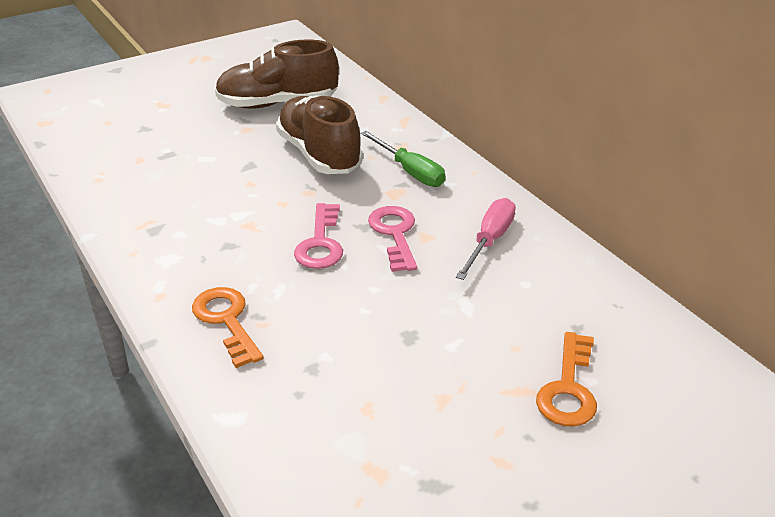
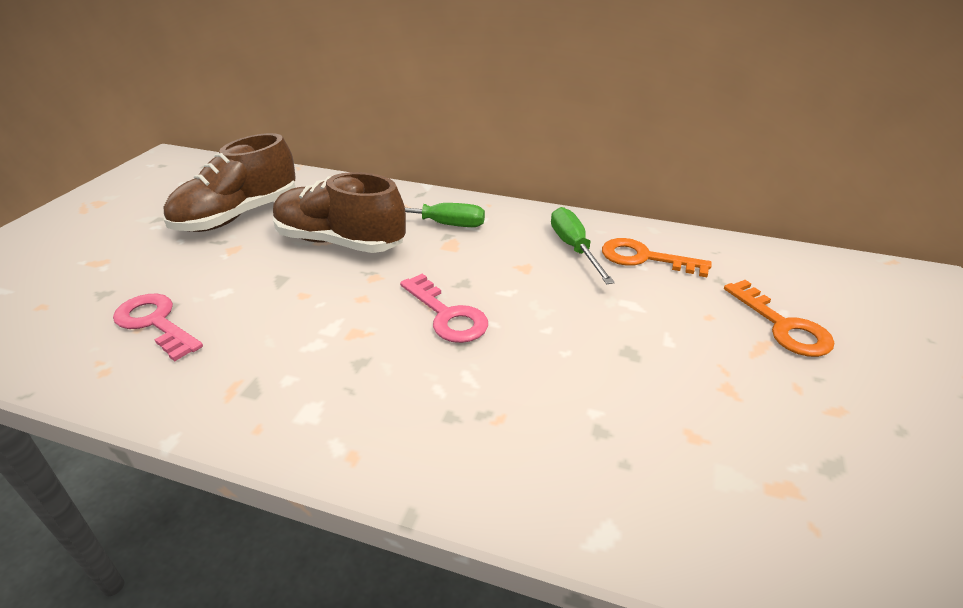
camera: 40 degrees left, 0 degrees up
orange key [192,287,264,368] -> orange key moved to [602,238,712,277]
pink key [368,206,417,272] -> pink key moved to [113,294,203,361]
pink screwdriver [456,198,516,280] -> green screwdriver [551,207,615,284]

